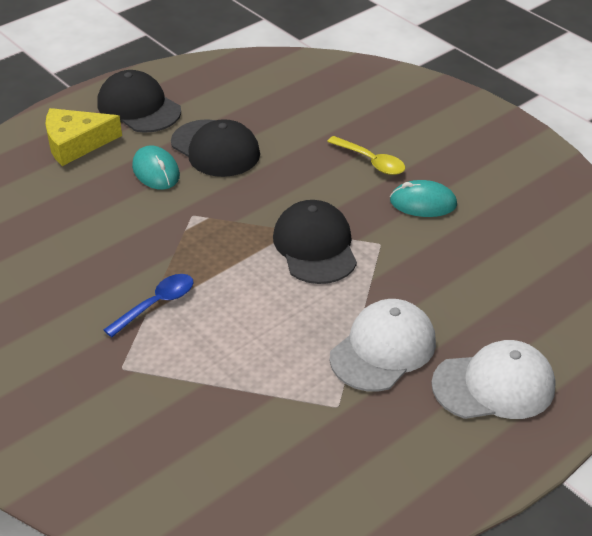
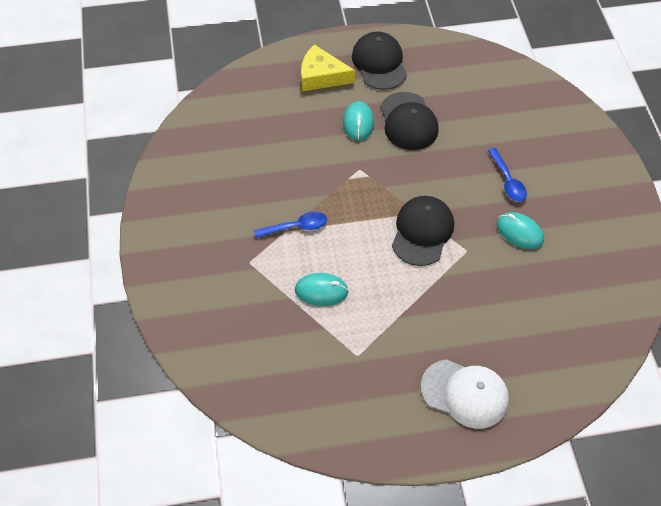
camera: 30 degrees right, 15 degrees up
yellow spoon [327,136,405,175] -> blue spoon [488,148,527,202]
white cap [330,299,436,392] -> none
none -> turquoise mouse [295,273,349,306]

